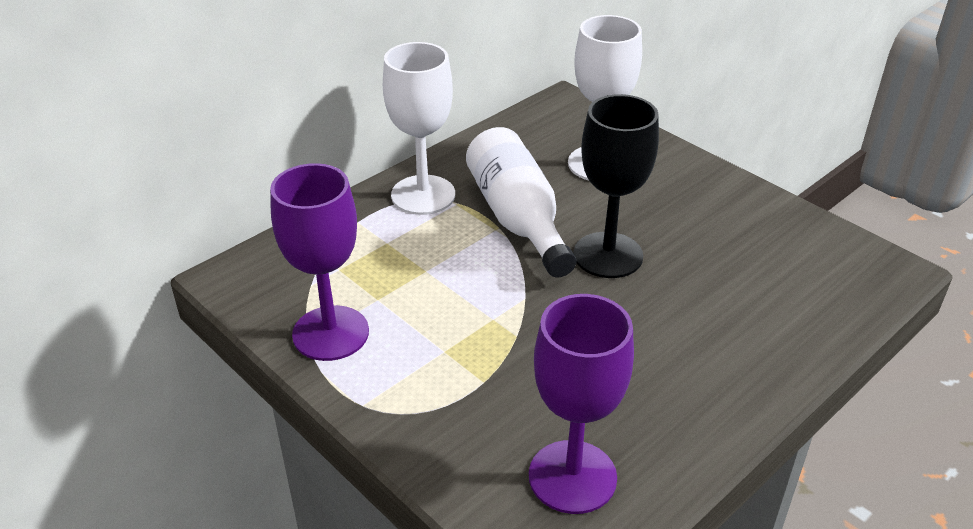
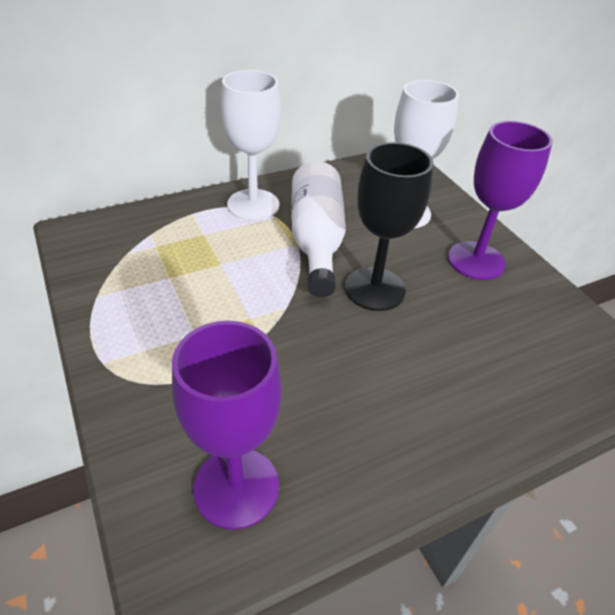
camera: 15 degrees right, 5 degrees up
purple goblet [270,163,369,361] -> purple goblet moved to [448,121,553,280]

